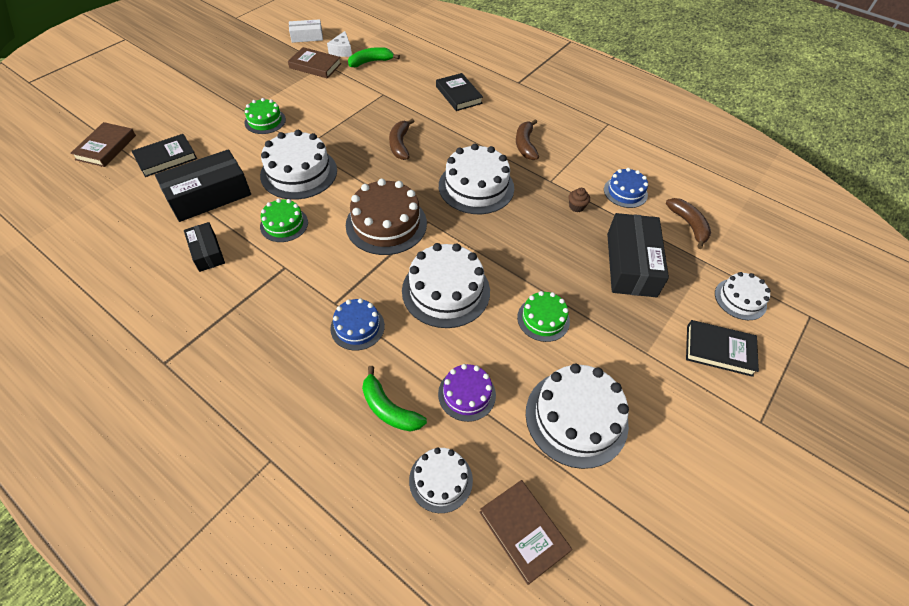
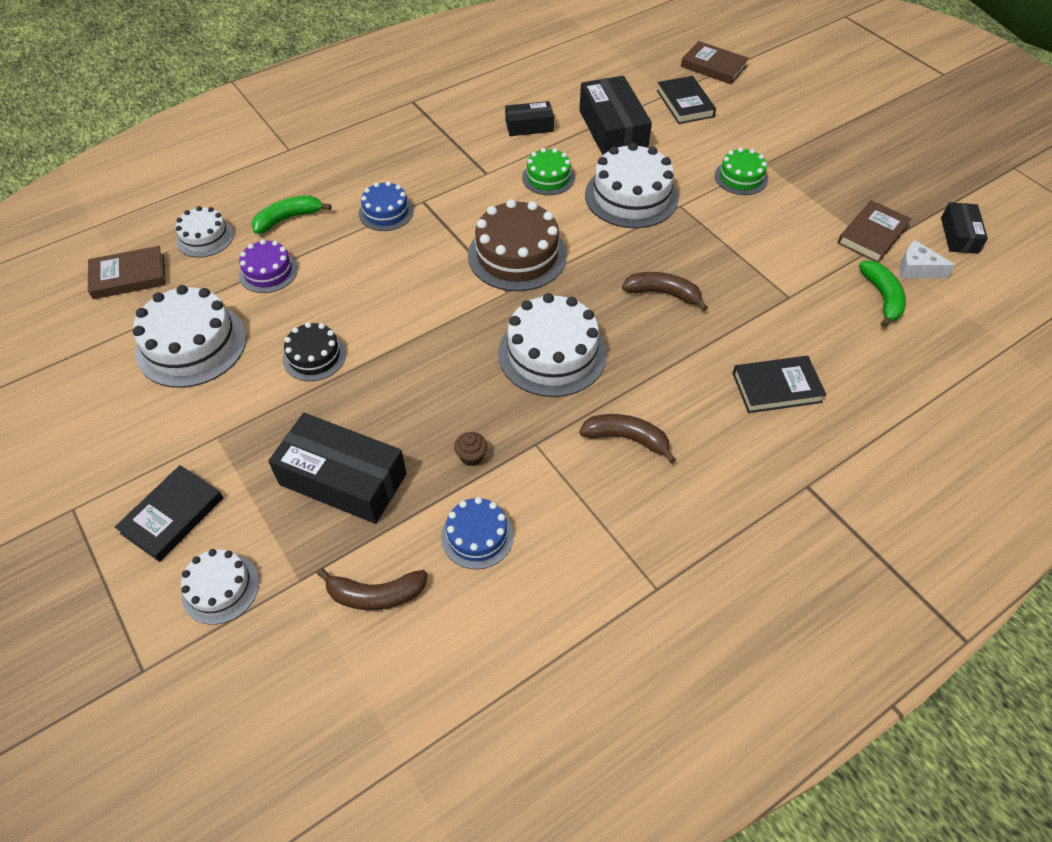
camera: 110 degrees right, 0 degrees up
white box [289,19,323,43] -> black box [941,202,988,254]
white cake [402,243,490,328] -> none
green cake [517,291,570,342] -> black cake [283,322,346,381]

